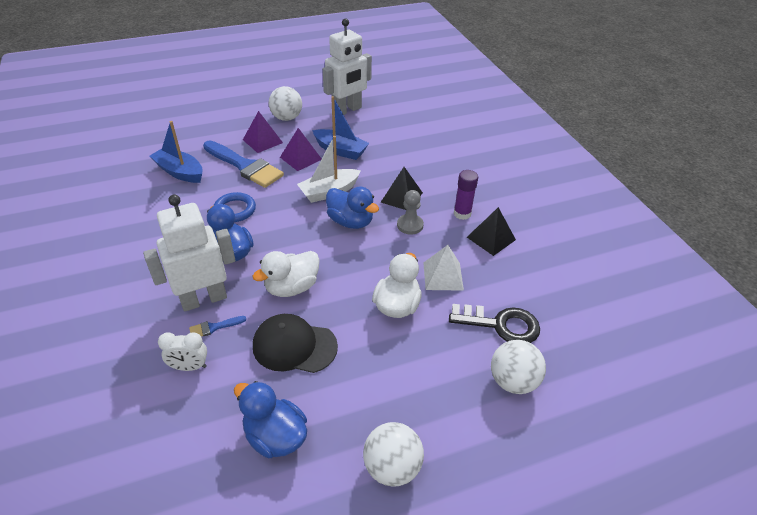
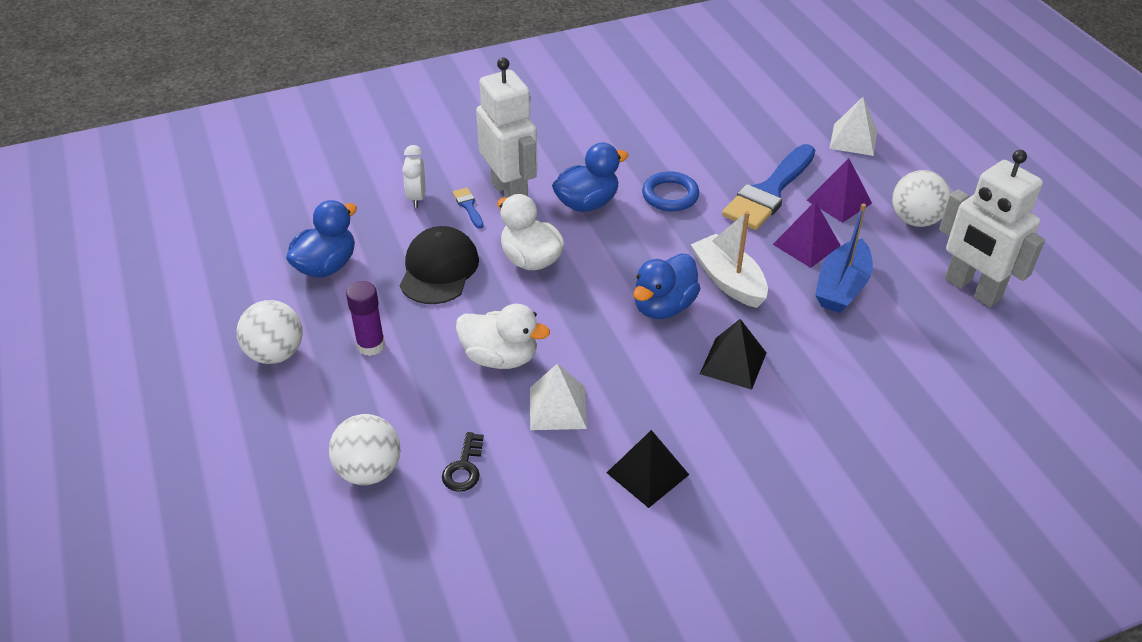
camera: 90 degrees right, 0 degrees up
blue boat [150,121,202,183] -> none
grey pawn [397,190,424,235] -> none
black key [449,304,540,343] -> black key [442,432,484,492], size x0.56
purple glue stick [454,170,478,220] -> purple glue stick moved to [346,281,385,356]
none -> white pyramid [829,97,877,156]

